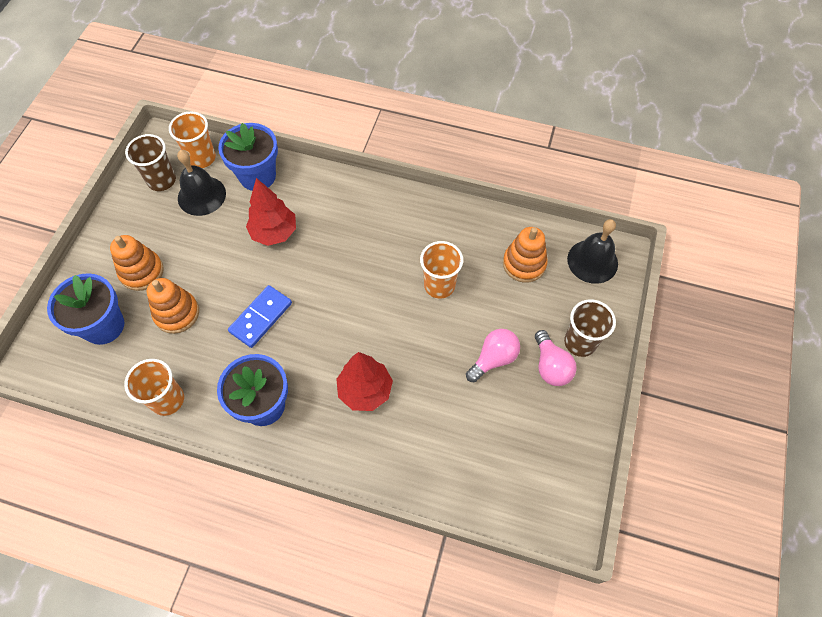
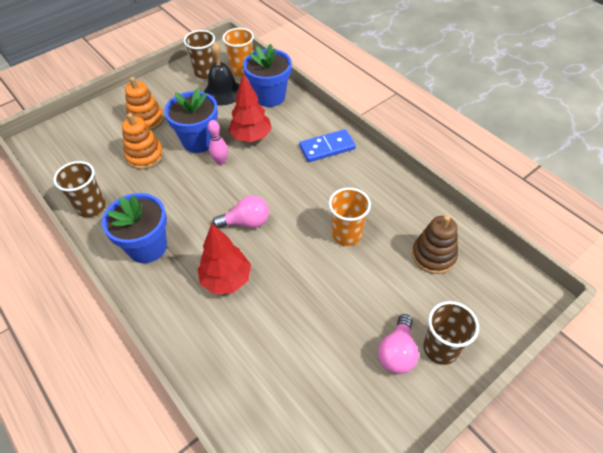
camera: 35 degrees right, 10 degrees down
blue flower pot [47,273,124,345] -> blue flower pot moved to [164,88,218,153]
orange cup [124,359,184,416] -> brown cup [53,161,106,217]
blue domino [228,285,292,348] -> blue domino moved to [299,129,356,162]
pink light bulb [466,329,520,382] -> pink light bulb moved to [213,195,269,228]
orange stacking toy [503,227,548,283] -> brown stacking toy [412,215,458,274]
black bell [567,219,618,284] -> none
none -> pink bowling pin [208,120,228,165]

